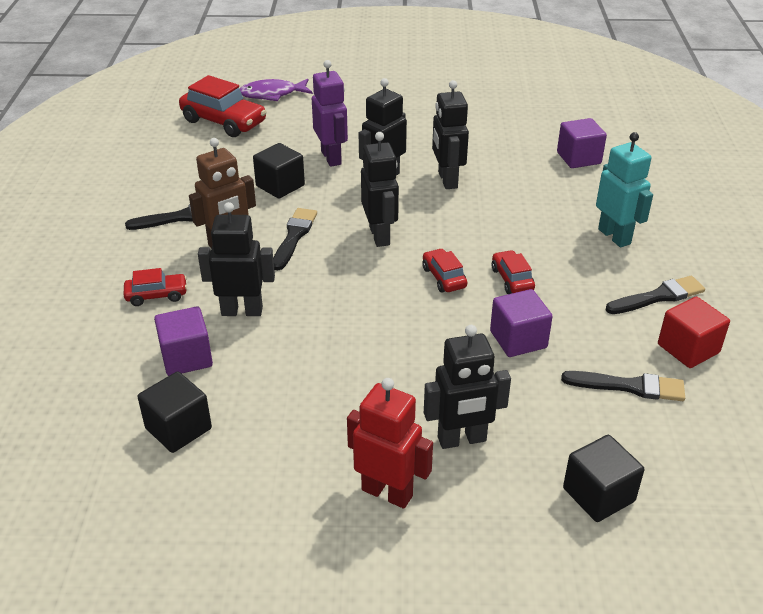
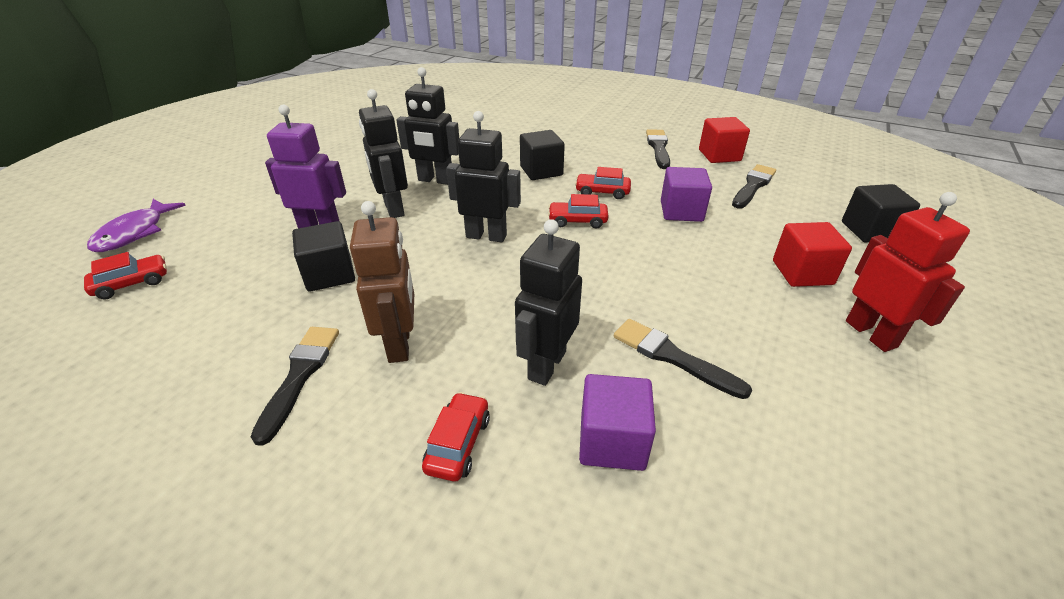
camera: 65 degrees left, 0 degrees up
black cube [138,371,212,453] -> black cube moved to [520,130,565,180]
red car [179,75,267,137] -> red car [84,252,167,299], size x0.54
black brush [273,208,317,270] -> black brush moved to [614,319,752,399]
red robot [347,378,433,509] -> red robot turned 105 degrees clockwise [846,192,970,352]
black robot [424,325,511,449] -> red cube [773,222,852,287]
purple cube [557,118,607,168] -> none
turquoise robot [596,132,653,247] -> none

